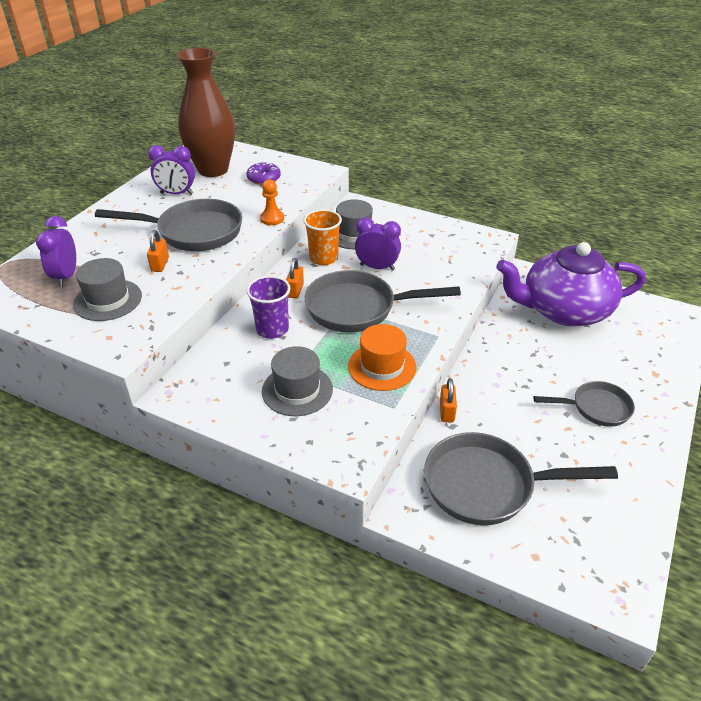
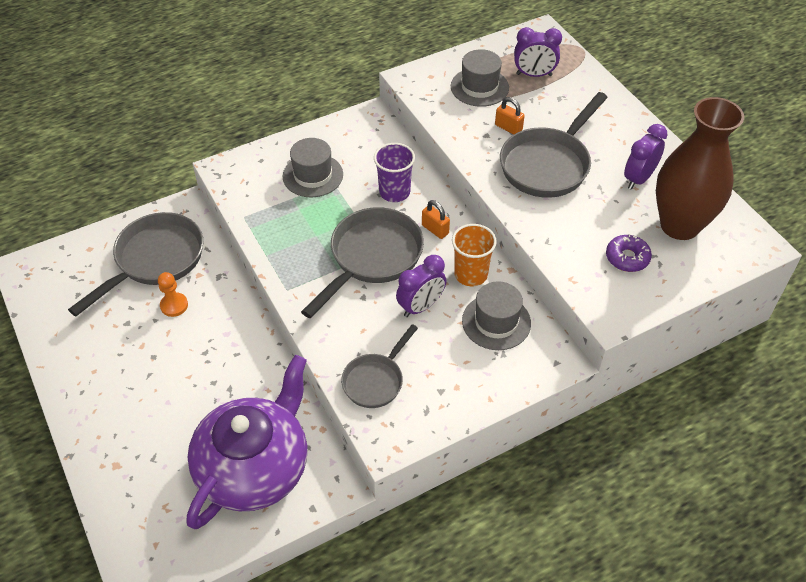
camera: 125 degrees right, 10 degrees up
purple clock [36,216,76,287] -> purple clock turned 150 degrees clockwise [514,27,562,77]
orange pawn [260,179,284,225] -> orange pawn moved to [158,272,188,317]
orange hat [348,324,417,391] -> none
orange padlock [440,378,457,422] -> none
grey pan [533,381,635,427] -> grey pan moved to [341,324,418,408]

